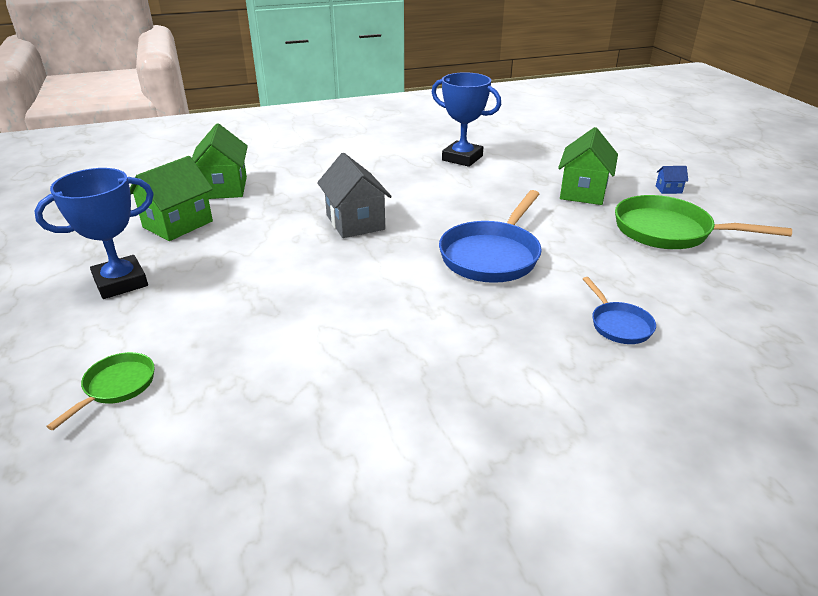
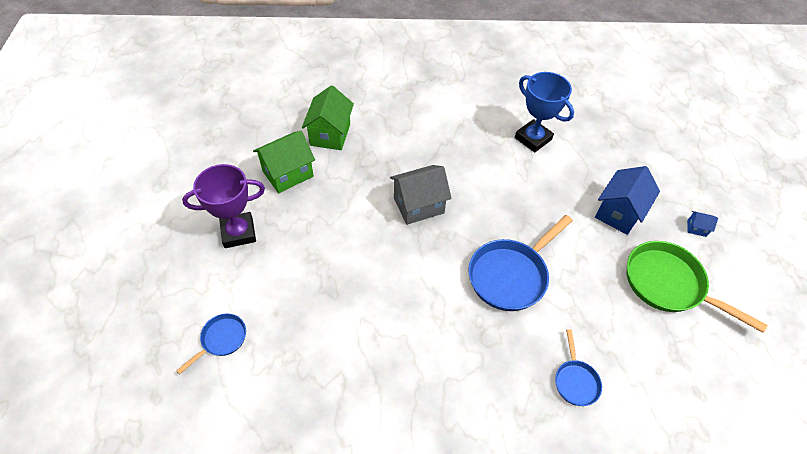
camera: 15 degrees right, 20 degrees up
blue trophy [34,168,154,299] -> purple trophy [182,164,265,248]
green pan [46,352,155,430] -> blue pan [176,313,246,374]
grey house [317,153,392,238] -> grey house turned 75 degrees clockwise [390,165,452,225]
green house [558,127,618,205] -> blue house [595,166,660,235]

